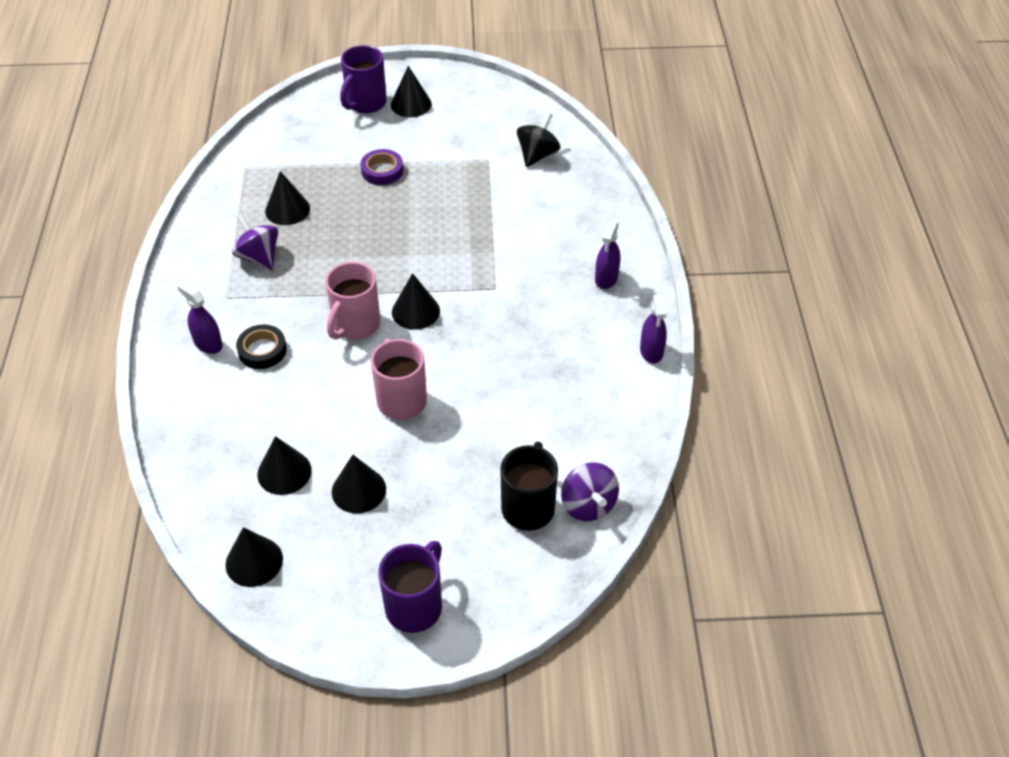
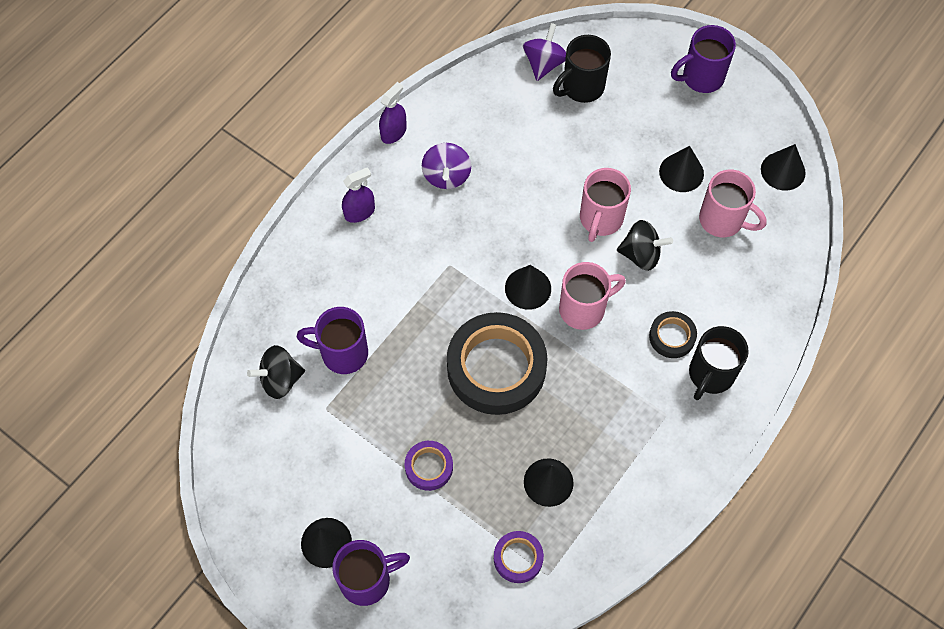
camera: 140 degrees left, 15 degrees up
purple spray bottle [177,282,223,354] -> black mug [689,326,749,400]
purple spinning top [232,214,278,270] -> purple spinning top moved to [422,143,471,189]
black cone [257,436,311,495] -> pink mug [699,170,767,237]
none -> purple mug [297,307,368,374]
none -> black tape [447,312,548,415]
none -> purple tape [494,531,544,583]
none -> black spinning top [617,220,673,271]

